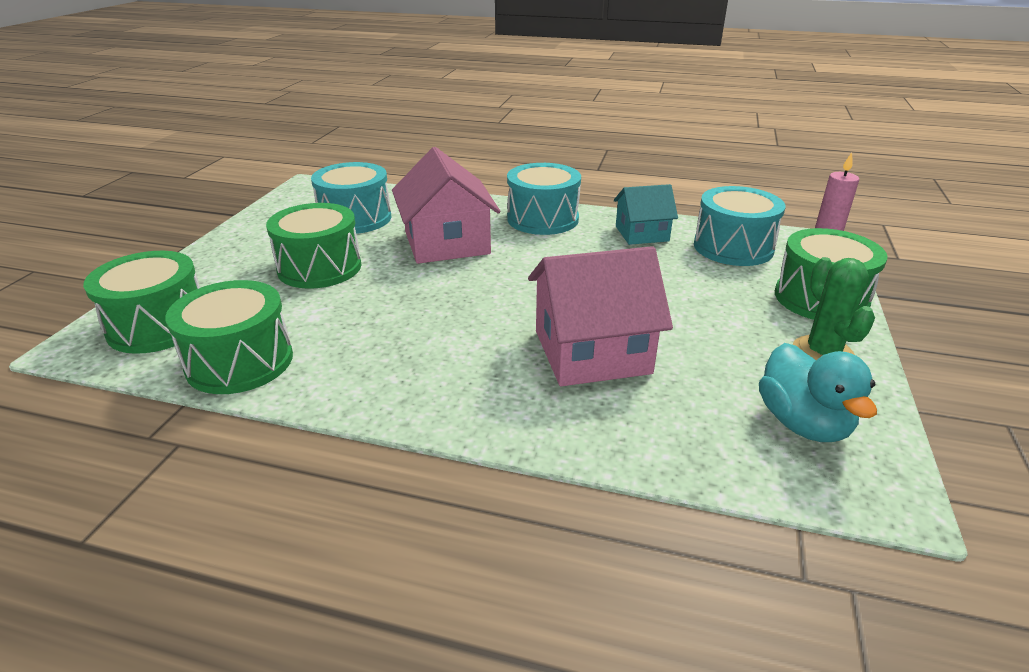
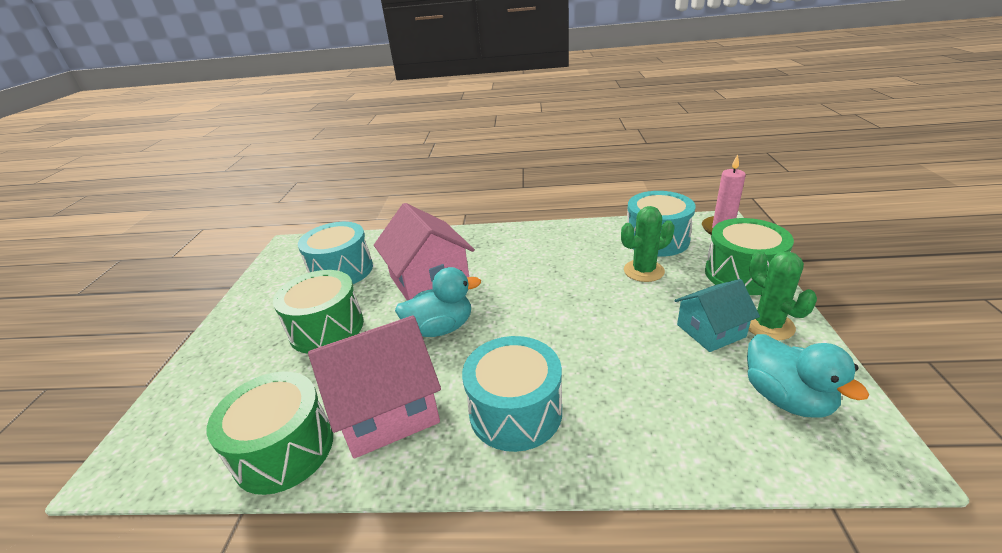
camera: 10 degrees left, 0 degrees up
green drum [83,251,200,354] -> none
turquoise drum [507,163,581,235] -> turquoise drum moved to [462,336,562,452]
pink house [528,246,673,386] -> pink house moved to [308,315,441,459]
turquoise house [614,184,678,245] -> turquoise house moved to [674,279,760,352]
none -> turquoise duck [395,267,481,337]
none -> green cactus [621,206,674,282]

